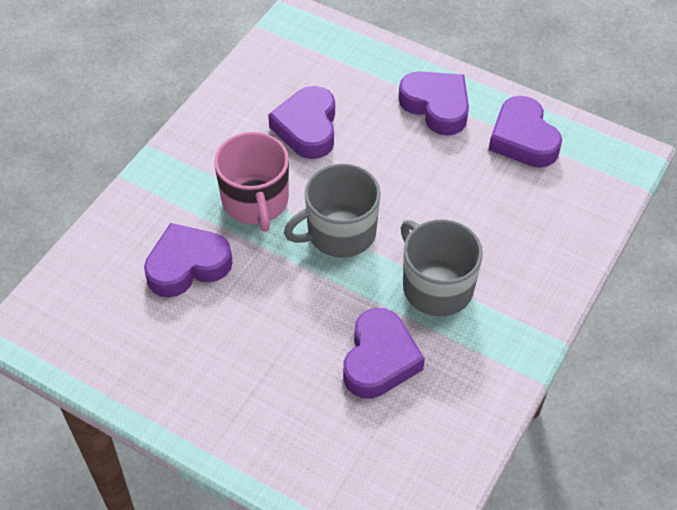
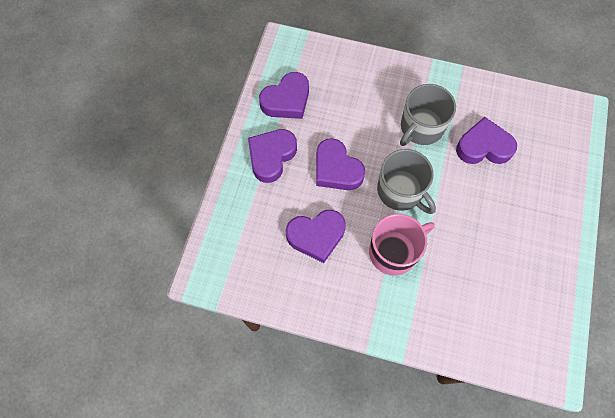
camera: 105 degrees left, 15 degrees up
purple heart [144,223,233,297] -> purple heart moved to [316,138,365,190]

